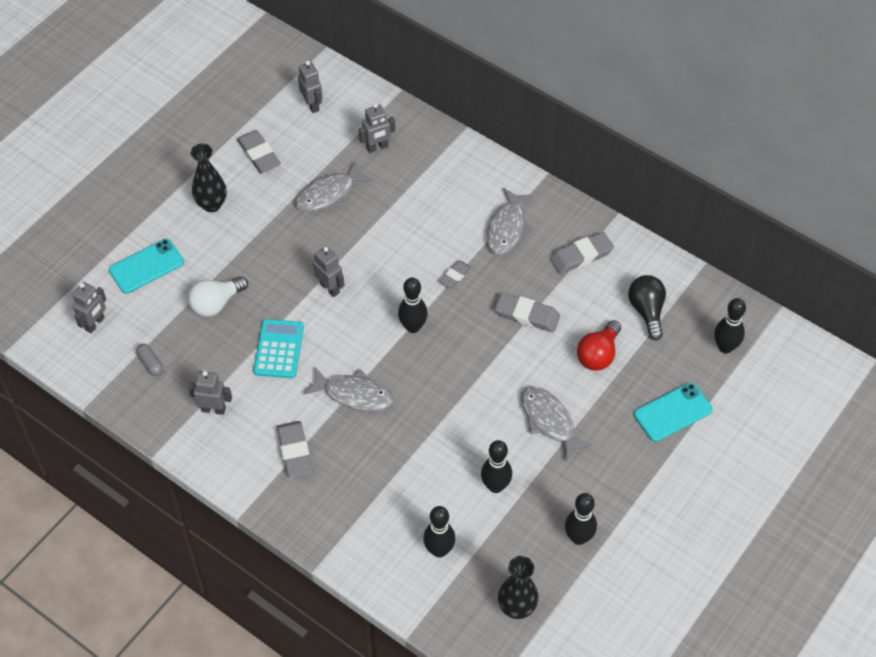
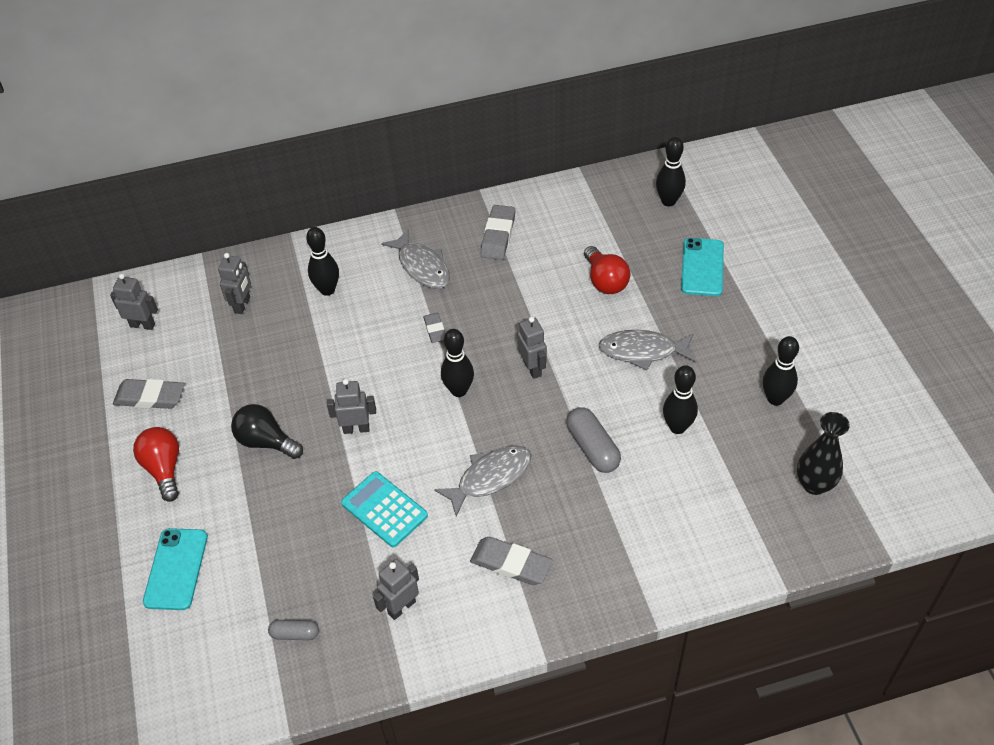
camera: 50 degrees left, 5 degrees down
grey robot [72,282,106,333] -> grey robot moved to [518,317,547,379]
white light bulb [188,276,248,317] -> none
black vase [190,143,227,212] -> red light bulb [133,427,179,502]
grey fish [295,161,373,212] -> none
black bowling pin [423,506,456,558] -> black bowling pin moved to [306,227,339,296]
grey eraser [495,293,560,332] -> none
black light bulb [628,275,666,340] -> black light bulb moved to [231,404,303,459]
none -> grey capsule [567,407,621,473]

